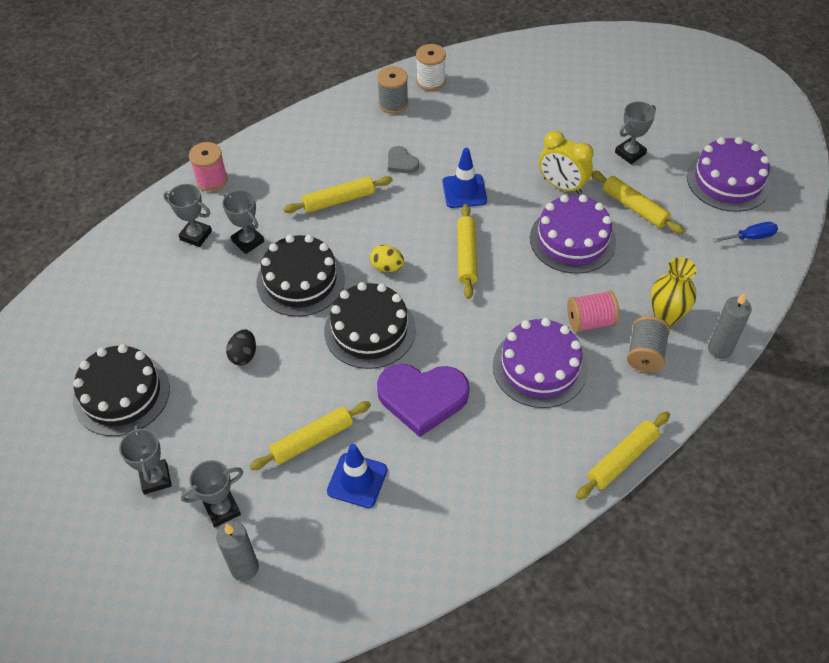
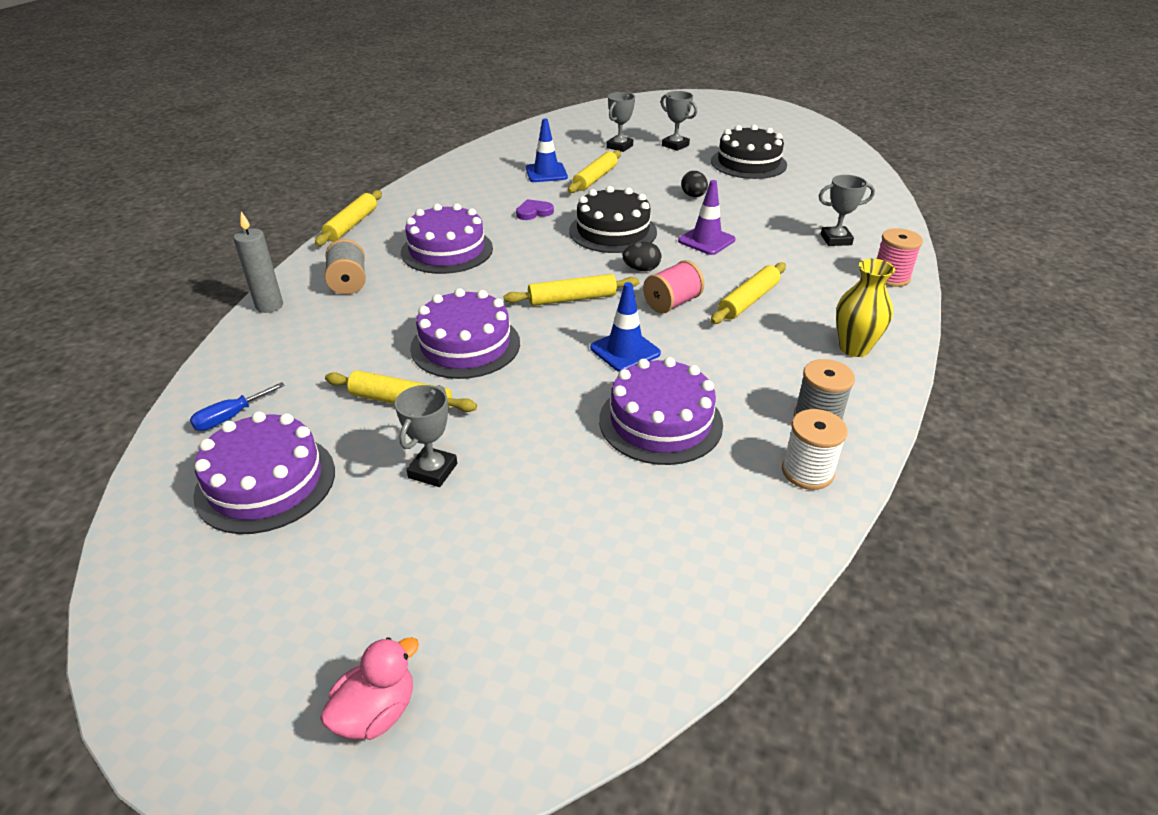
camera: 150 degrees right, 15 degrees down
grey candle [216,521,259,581] -> none
grey trophy [222,190,264,254] -> none
black cake [257,235,345,317] -> purple traffic cone [678,180,735,255]
yellow egg [370,245,404,272] -> black egg [623,242,661,271]
purple heart [377,364,469,437] -> purple heart [516,199,554,220], size x0.48
grey heart [388,146,419,174] -> none
yellow rolling pin [457,204,478,299] -> yellow rolling pin turned 75 degrees counterclockwise [504,274,639,306]
yellow clock [539,131,593,194] -> none
pink spool [567,290,620,333] -> pink spool moved to [643,260,704,313]
yellow vase [651,257,697,326] -> yellow vase moved to [836,259,895,357]
none -> pink duck [320,637,419,740]
none -> purple cake [599,357,723,465]

